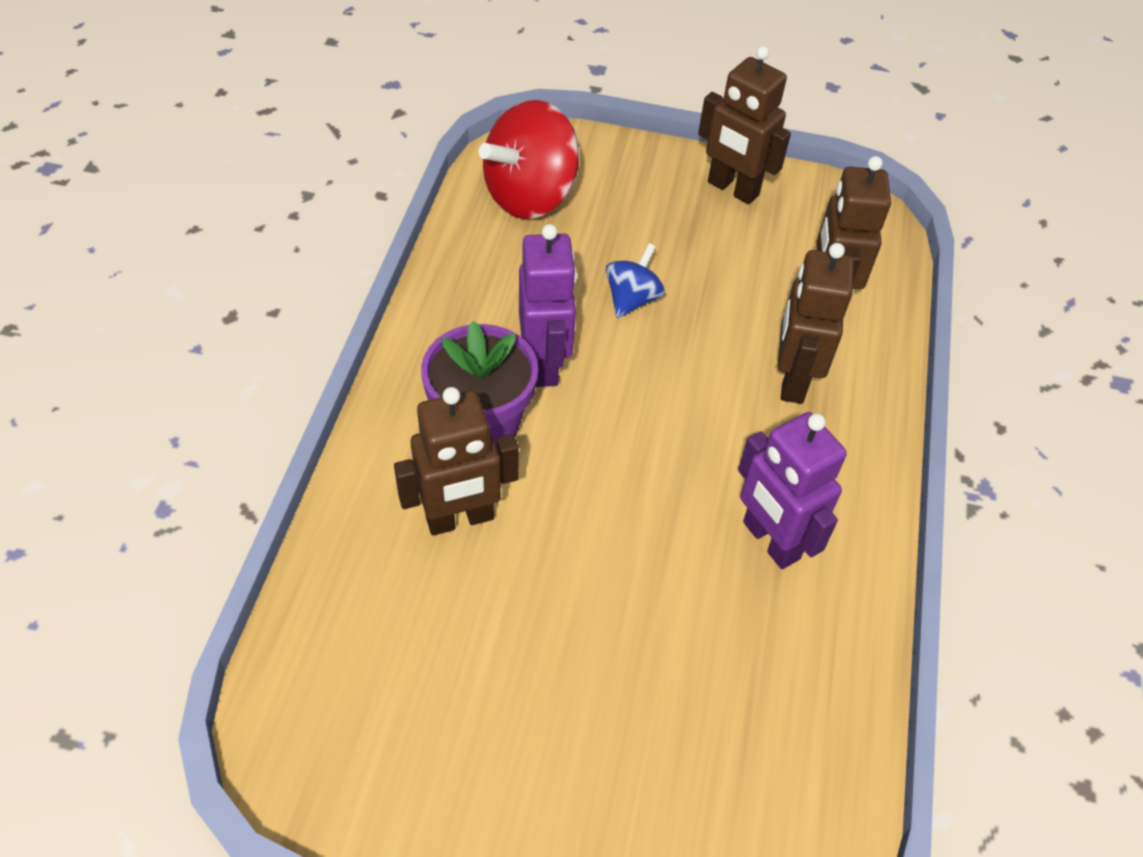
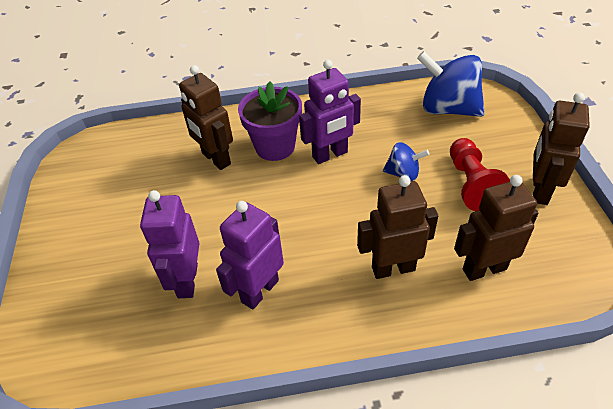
camera: 75 degrees right, 5 degrees down
red spinning top [479,100,580,219] -> blue spinning top [417,51,485,117]
none -> purple robot [140,190,199,298]
none -> red pawn [450,138,510,211]

